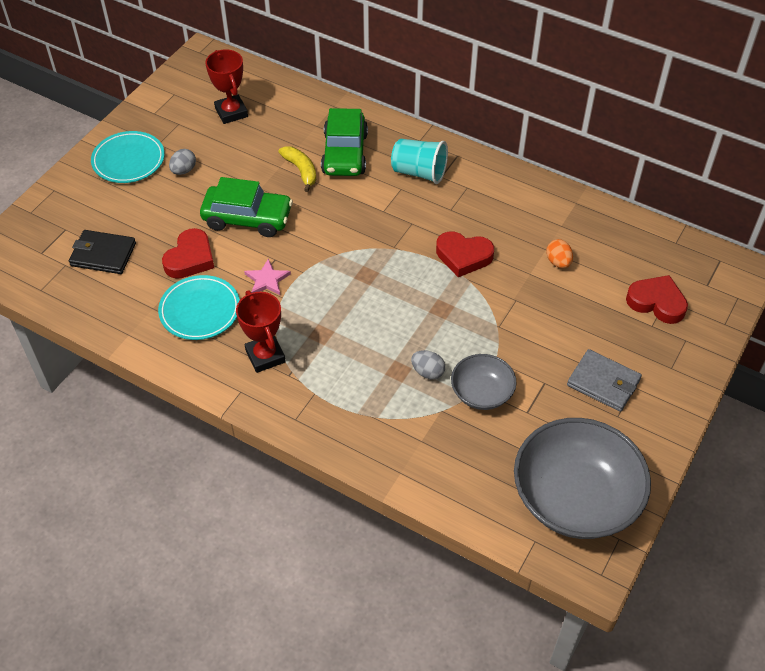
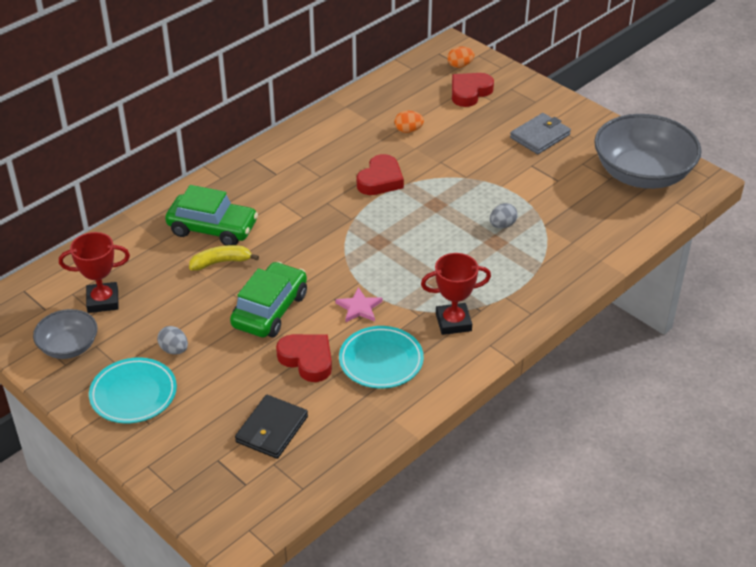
camera: 75 degrees left, 10 degrees down
turquoise cup [391,139,448,184] -> none
grey bowl [451,354,517,410] -> grey bowl moved to [33,309,97,359]
none -> orange egg [447,46,474,68]

